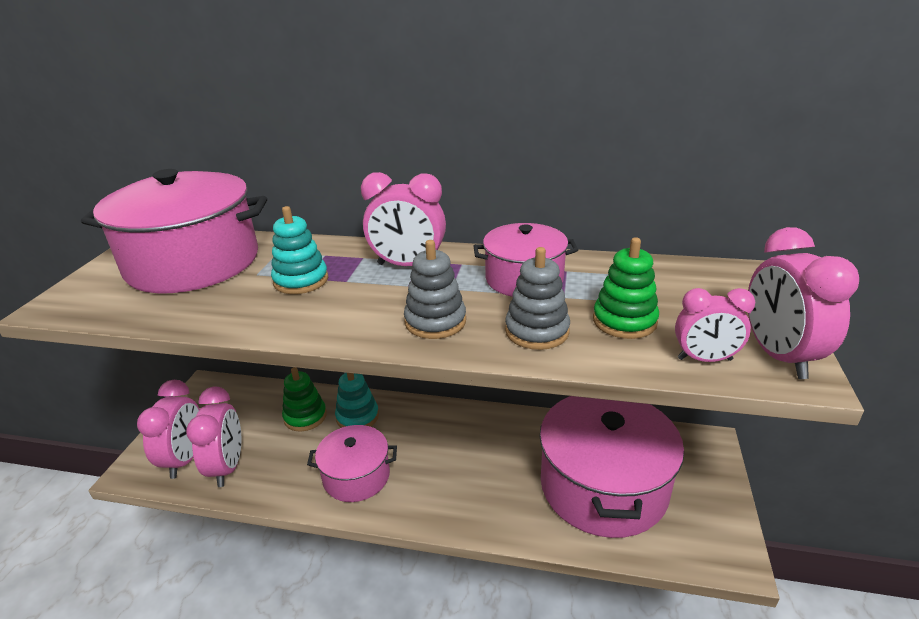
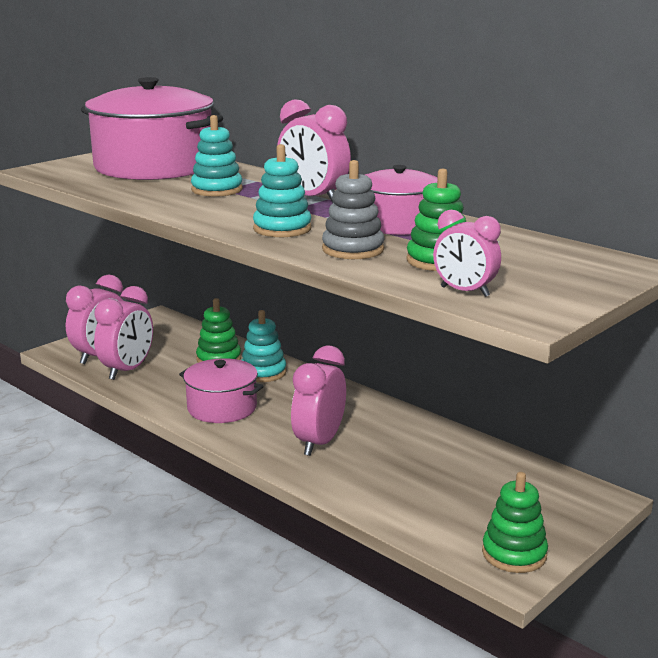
camera: 30 degrees right, 10 degrees down
grey stacking toy [404,240,466,339] -> turquoise stacking toy [253,144,312,237]
pink pot [540,396,684,538] -> none
pink clock [748,227,859,379] -> pink clock moved to [291,345,346,456]
none -> green stacking toy [482,472,548,573]

